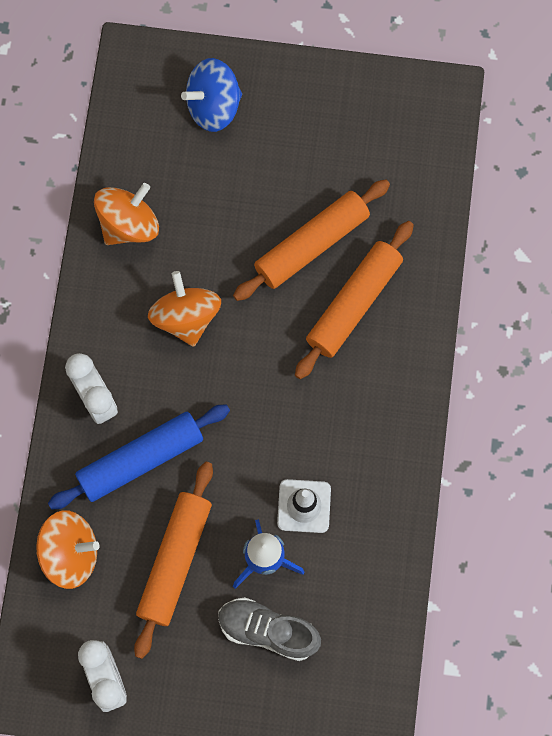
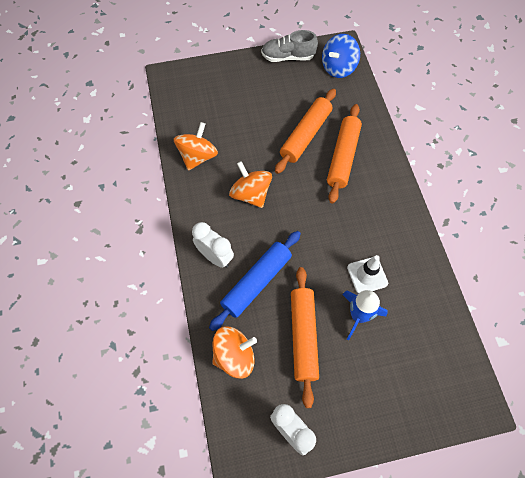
camera: 20 degrees left, 10 degrees down
blue spinning top [181,58,242,132] -> blue spinning top moved to [322,34,360,78]
grey shoe [218,597,321,661] -> grey shoe moved to [261,30,318,62]

